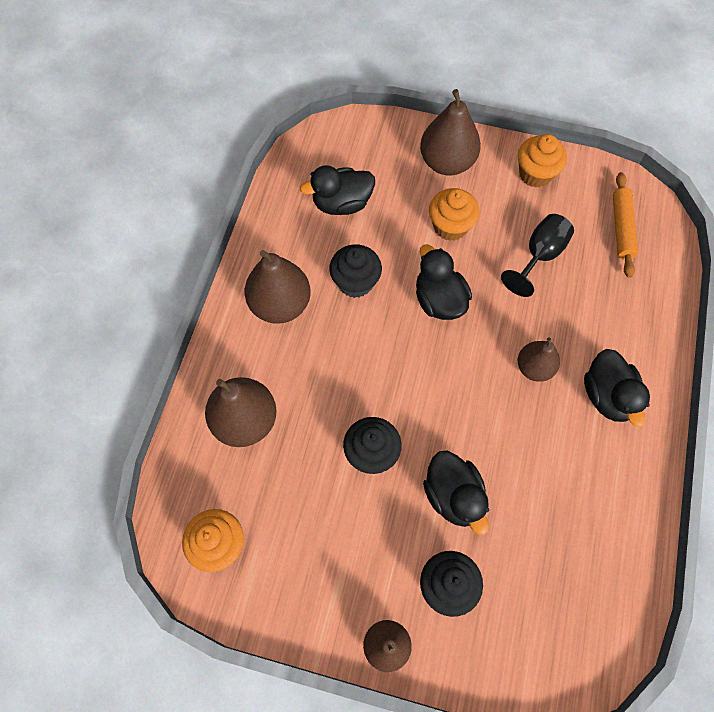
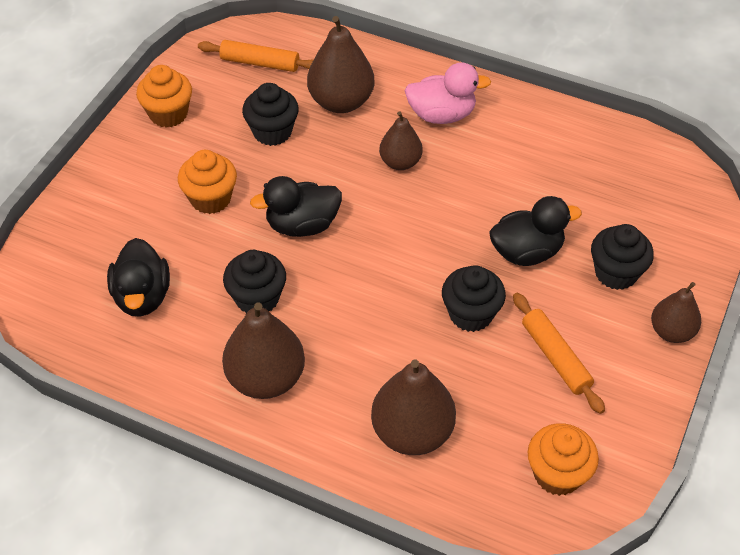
camera: 80 degrees left, 15 degrees down
brown pear [420,89,481,175] -> brown pear moved to [307,16,375,113]
black goblet [501,214,574,297] -> black cupcake [242,83,299,146]
black duck [584,349,650,427] -> pink duck [405,62,491,124]
none -> orange rolling pin [513,293,605,414]

